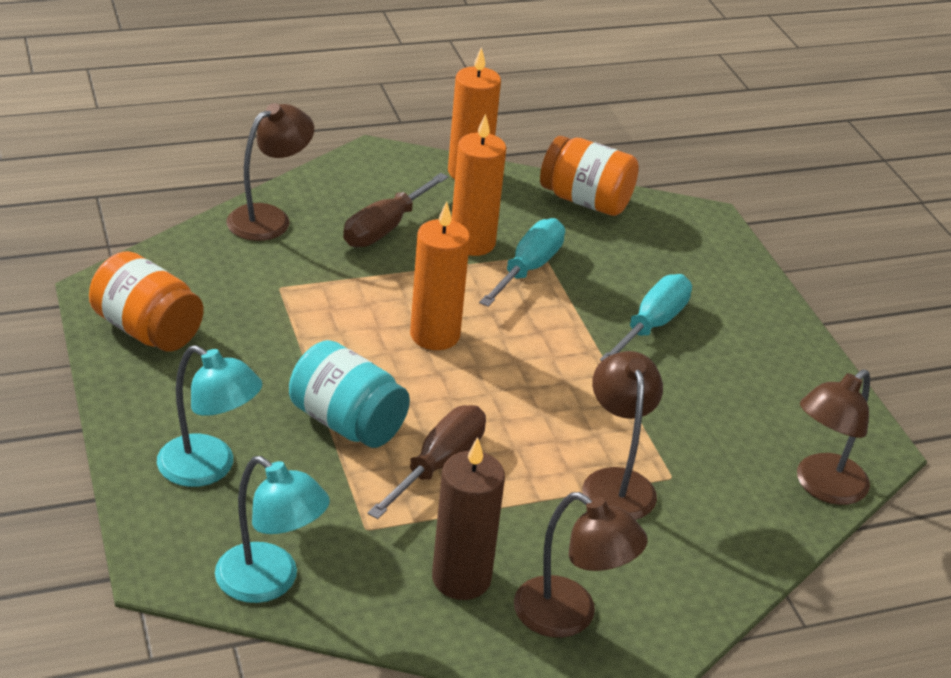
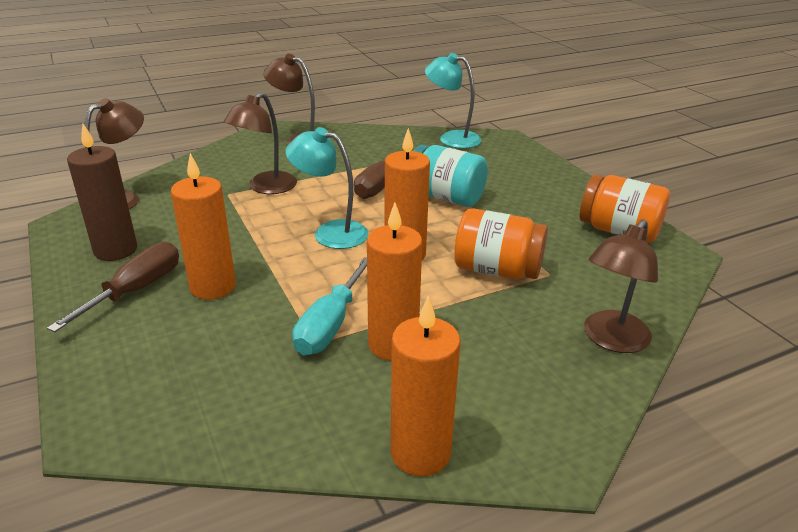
camera: 175 degrees right, 5 degrees down
turquoise lamp [157,345,263,487] -> turquoise lamp moved to [285,127,369,249]
brown screwdriver [343,173,448,247] -> brown screwdriver moved to [47,242,179,332]
brown candle [432,437,505,600] -> brown candle moved to [67,124,137,261]
orange jar [540,136,639,216] -> orange jar moved to [454,208,548,279]
brown lamp [582,351,663,520] -> brown lamp turned 45 degrees clockwise [224,92,297,194]
turquoise screwdriver [600,274,692,361] -> orange candle [171,153,236,300]

